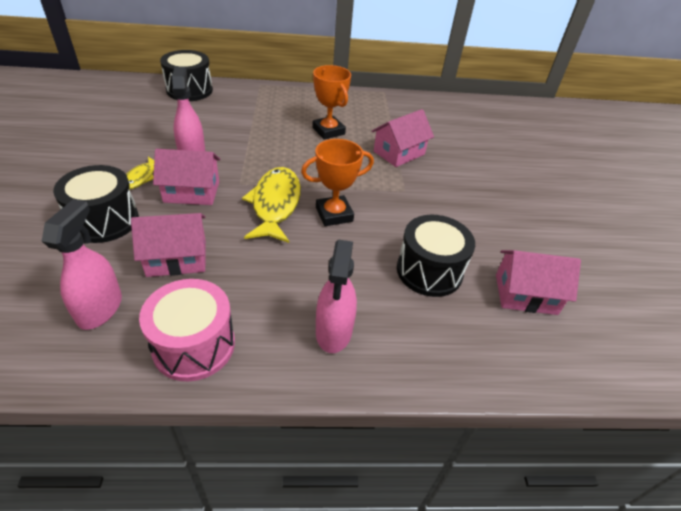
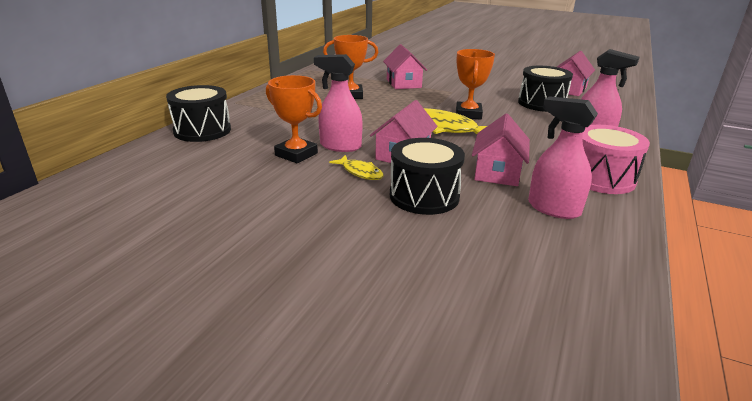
camera: 60 degrees left, 15 degrees down
none -> orange trophy [266,75,322,163]

